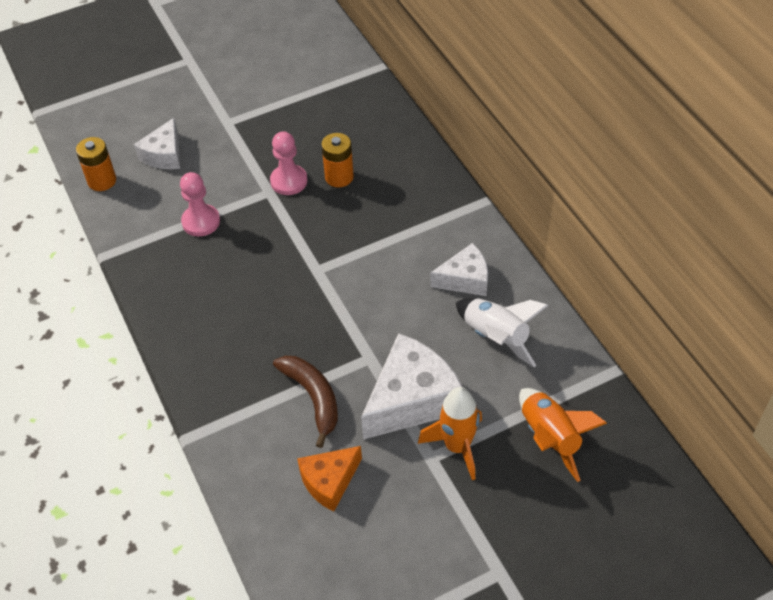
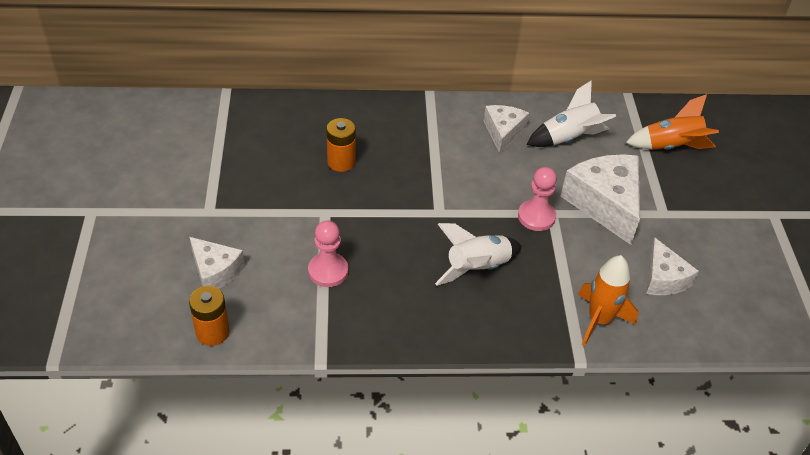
camera: 70 degrees left, 5 degrees down
pink pawn [270,131,308,195] -> pink pawn moved to [518,167,557,231]
brown banana [273,356,338,448] -> none
orange cheese [297,446,362,511] -> white cheese [646,238,699,295]
orange rocket [418,387,482,480] -> orange rocket moved to [578,255,638,346]
none -> white rocket [435,223,522,286]

